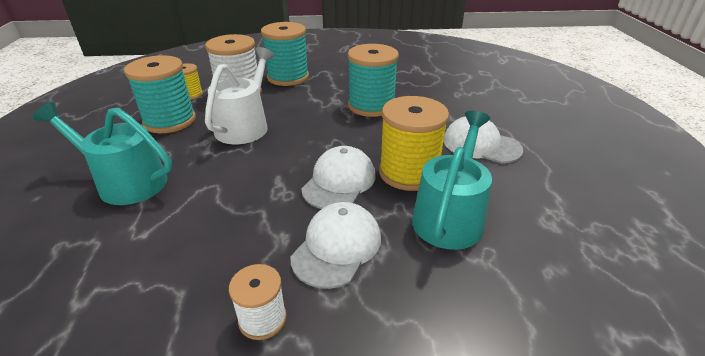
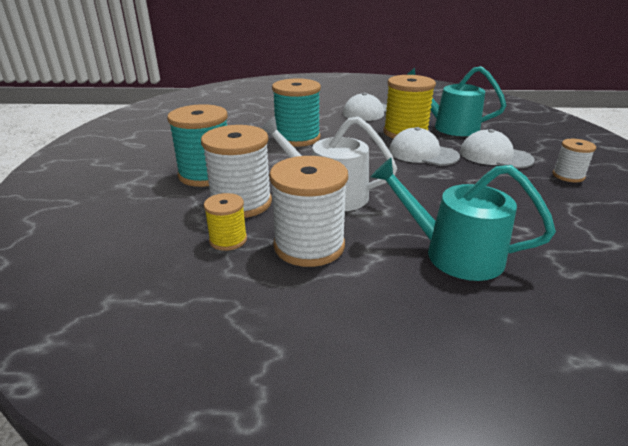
camera: 85 degrees left, 5 degrees down
turquoise watering can [33,102,172,205] -> turquoise watering can turned 90 degrees clockwise [371,157,556,281]
turquoise spool [124,55,196,133] -> white spool [269,156,348,267]

